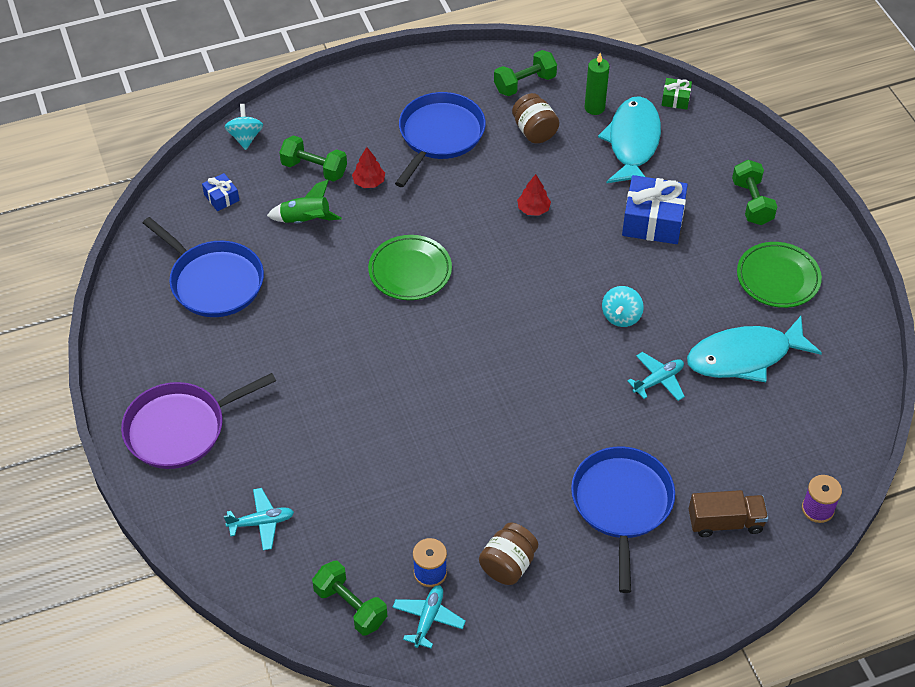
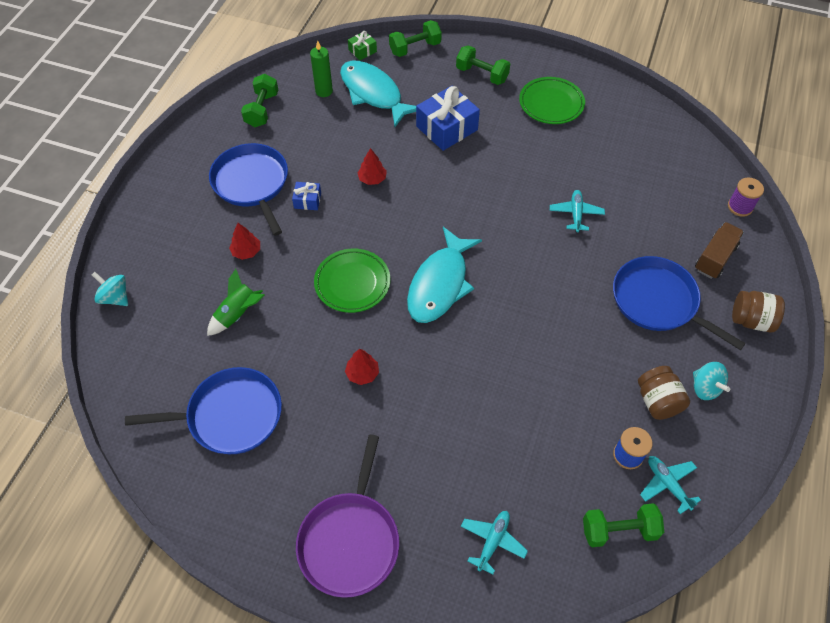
camera: 50 degrees left, 5 degrees up
blue gift [202,173,239,211] -> blue gift moved to [292,182,321,210]
green dumbbell [279,135,347,182] -> green dumbbell moved to [389,20,442,57]
brown jar [512,93,560,143] -> brown jar moved to [732,291,785,333]
turquoise spinning top [602,286,644,327] -> turquoise spinning top moved to [693,362,730,400]
turquoise fish [687,316,822,382] -> turquoise fish moved to [407,227,482,323]
none -> red tree [345,349,379,385]

